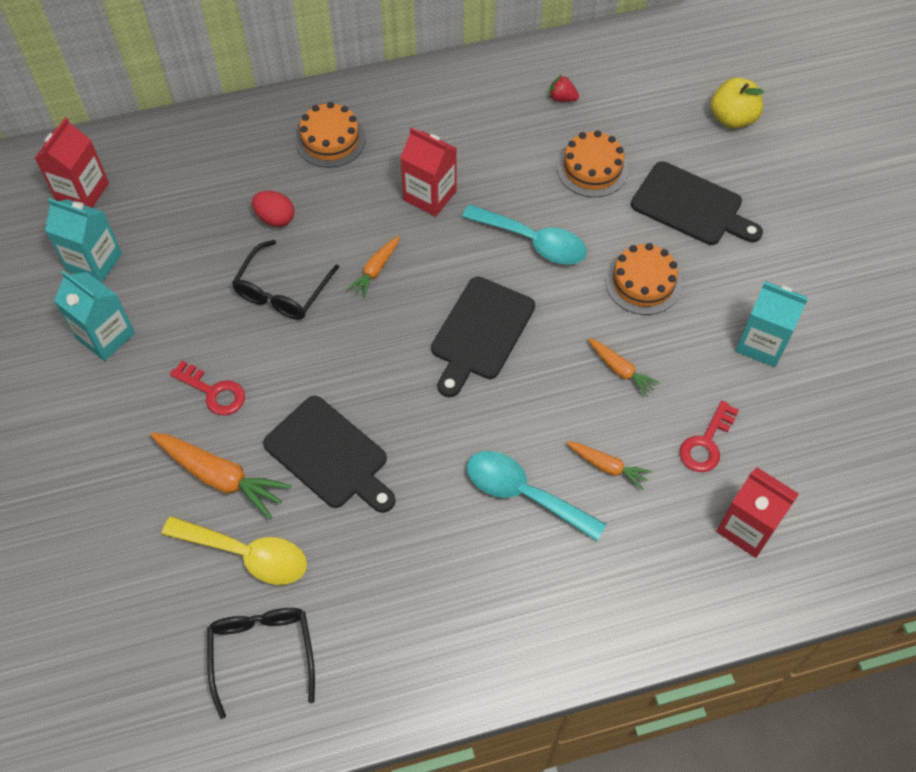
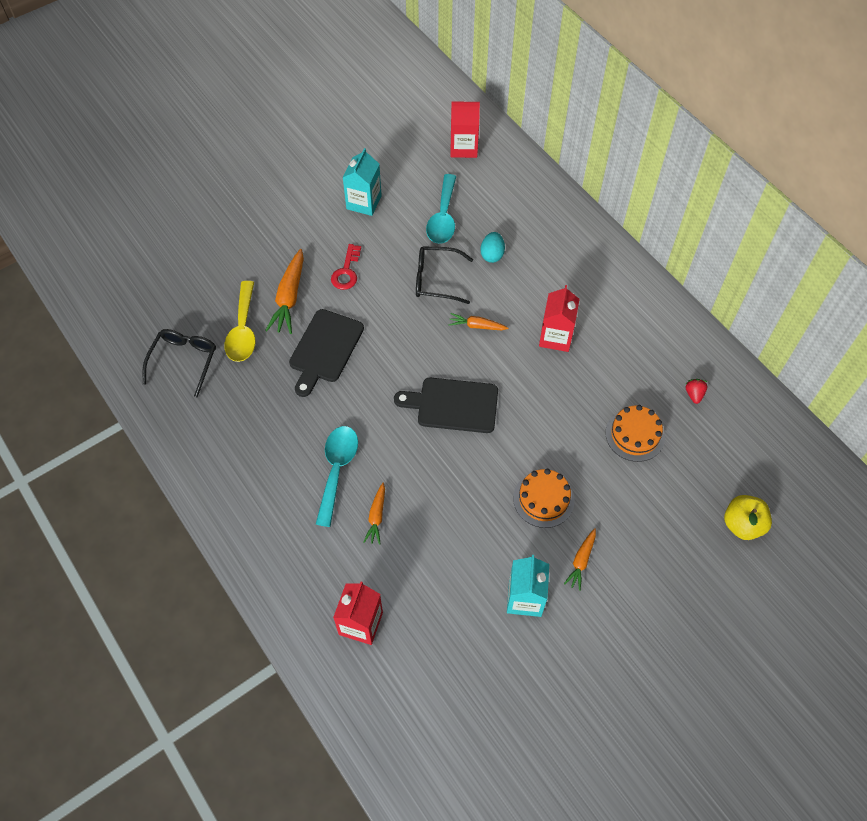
camera: 70 degrees right, 0 degrees up
turquoise carton [45,198,122,283] -> none
black glasses [207,608,315,719] -> black glasses turned 45 degrees counterclockwise [142,329,216,397]
red egg [252,191,294,227] -> turquoise egg [481,232,505,263]
orange cake [295,102,366,168] -> none
turquoise spoon [462,204,587,265] -> turquoise spoon moved to [426,174,456,244]
orange carrot [588,338,660,397] -> orange carrot moved to [564,528,596,591]
black cutting board [631,161,763,245] -> none
red key [680,401,739,472] -> none

